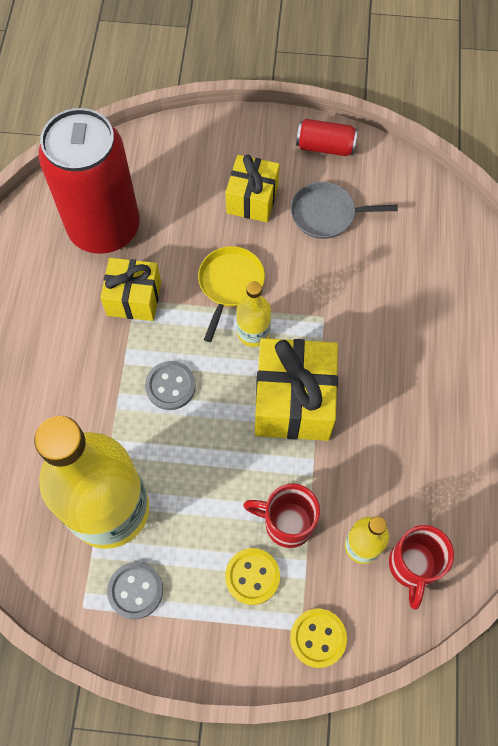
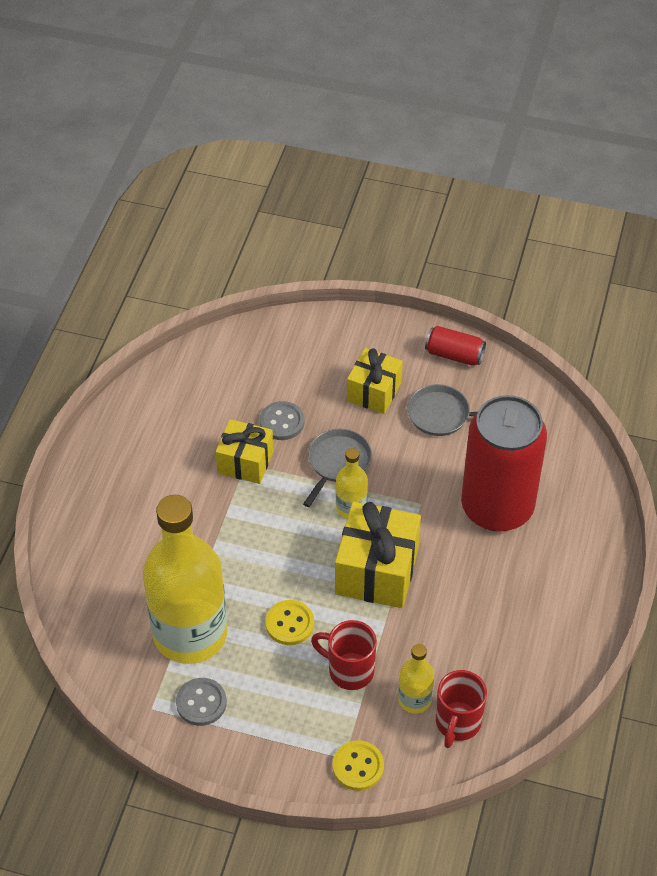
camera: 10 degrees right, 15 degrees down
red can [38,108,140,254] -> red can moved to [461,395,547,532]
grey button [145,361,196,410] -> grey button moved to [260,401,304,440]
yellow pan [198,246,265,342] -> grey pan [303,429,372,507]
yellow button [225,548,280,605] -> yellow button moved to [265,600,314,645]

